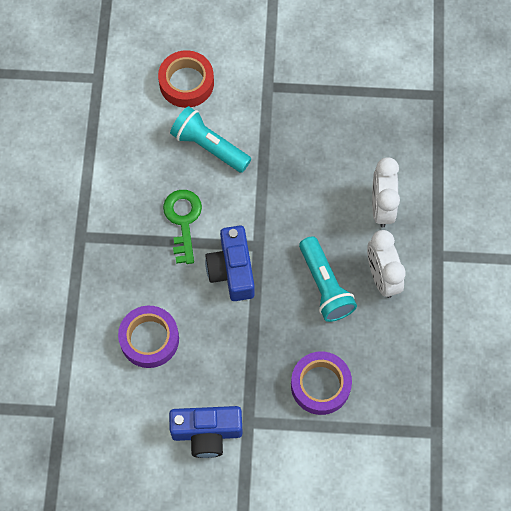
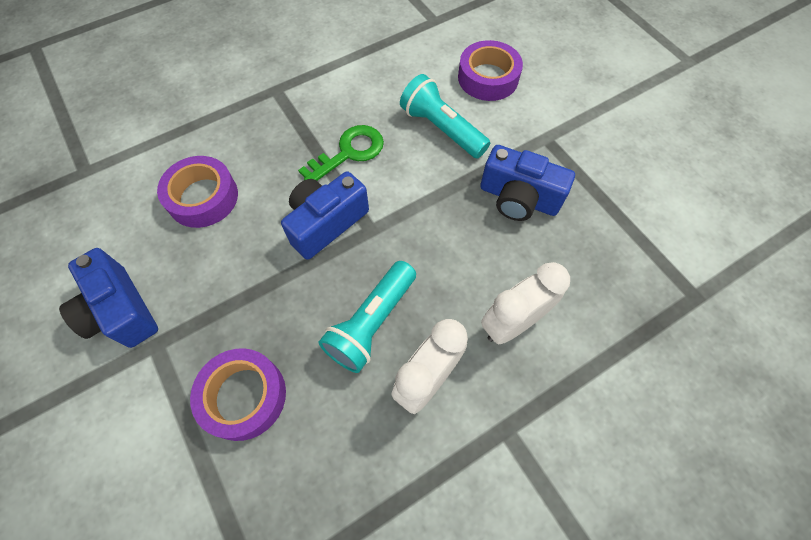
camera: 55 degrees right, 5 degrees down
red tape [158,50,214,108] -> purple tape [458,40,523,101]
turquoise flashlight [170,106,251,173] -> turquoise flashlight turned 45 degrees counterclockwise [400,74,490,159]
none -> blue camera [480,145,575,221]

